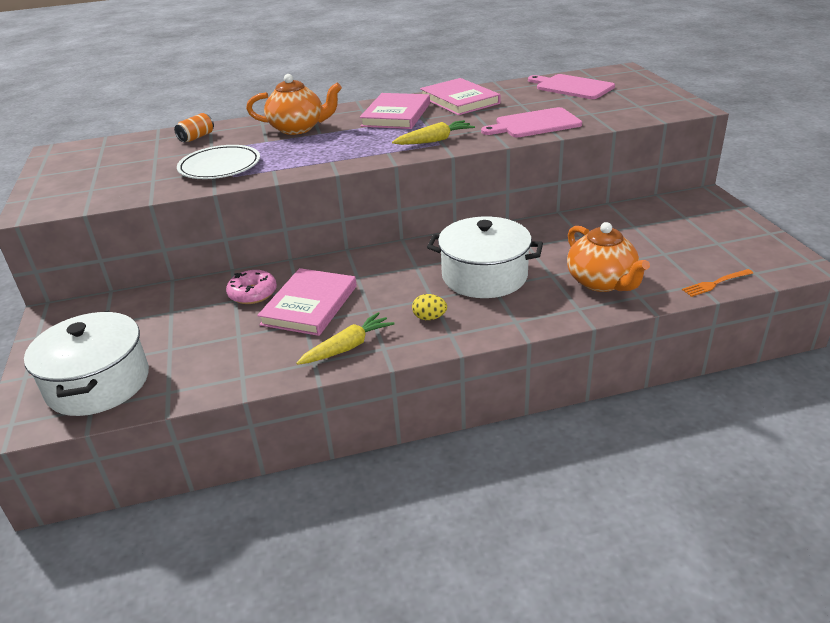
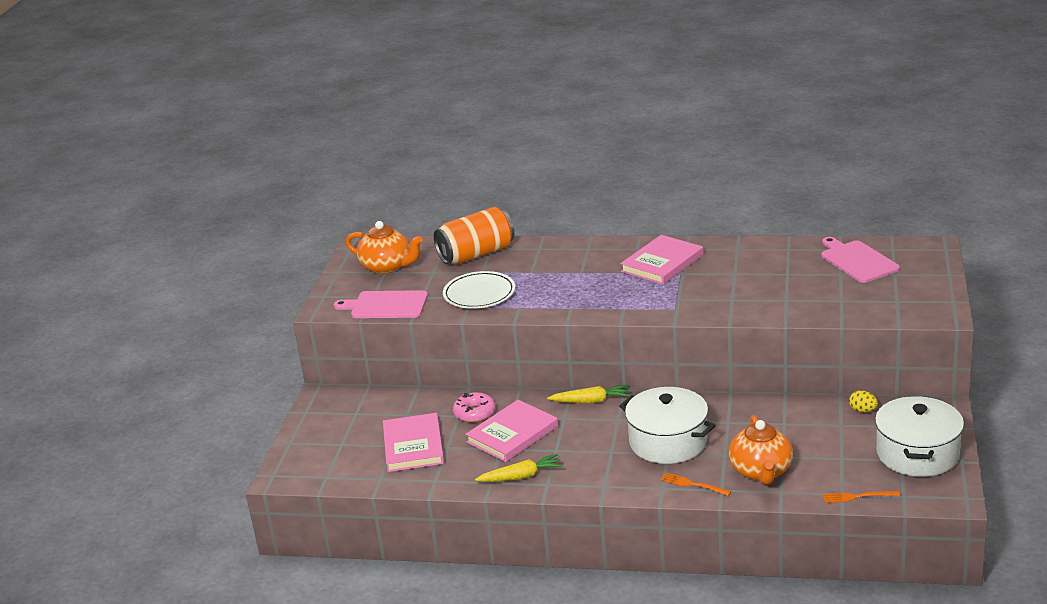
camera: 25 degrees right, 5 degrees down
white pot [24,311,149,416] -> white pot moved to [875,396,964,477]
orange can [174,113,214,142] -> orange can [434,207,515,264], size x2.20
orange teapot [246,74,342,135] -> orange teapot moved to [346,221,423,274]
yellow carrot [392,120,475,145] -> yellow carrot moved to [547,385,631,403]
yellow egg [412,294,447,320] -> yellow egg moved to [849,390,878,412]
pink book [420,78,500,115] -> pink book moved to [383,413,444,472]
pink cutting board [481,107,582,137] -> pink cutting board moved to [334,290,428,318]
none -> orange fork [661,473,731,496]

